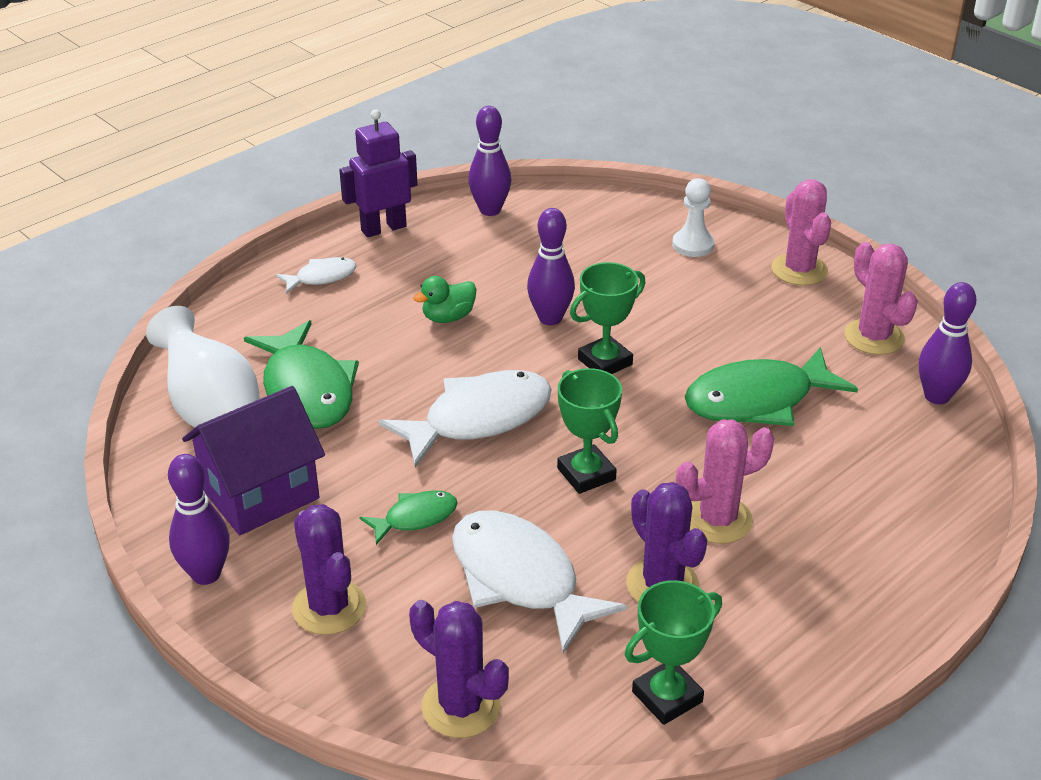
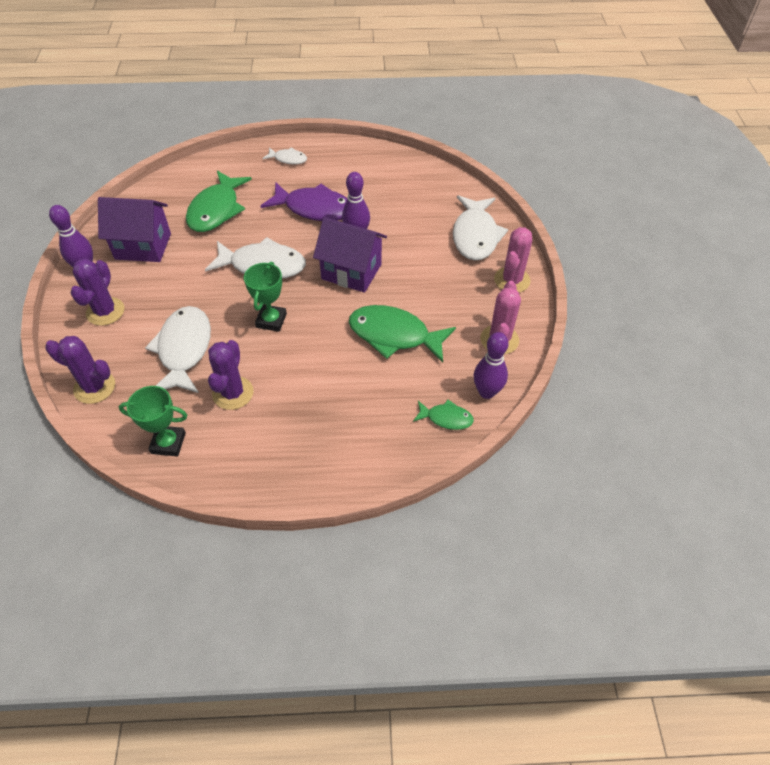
camera: 40 degrees right, 15 degrees up
white vase [146,306,260,428] -> none
purple robot [339,109,418,238] -> none
green fish [359,490,457,545] -> green fish moved to [413,400,474,430]
purple cactus [409,600,509,738] -> purple cactus turned 60 degrees counterclockwise [45,336,115,404]
green duck [413,276,477,323] -> purple fish [261,182,347,221]
purple bowling pin [468,106,511,216] -> none
green trophy [570,262,646,374] -> purple house [313,217,387,293]
white pawn [672,178,715,257] -> white fish [453,195,508,260]
pink cactus [676,419,774,544] -> none

